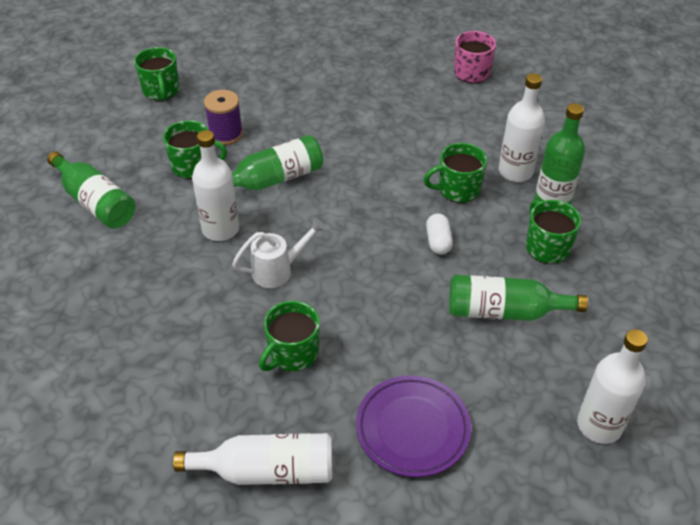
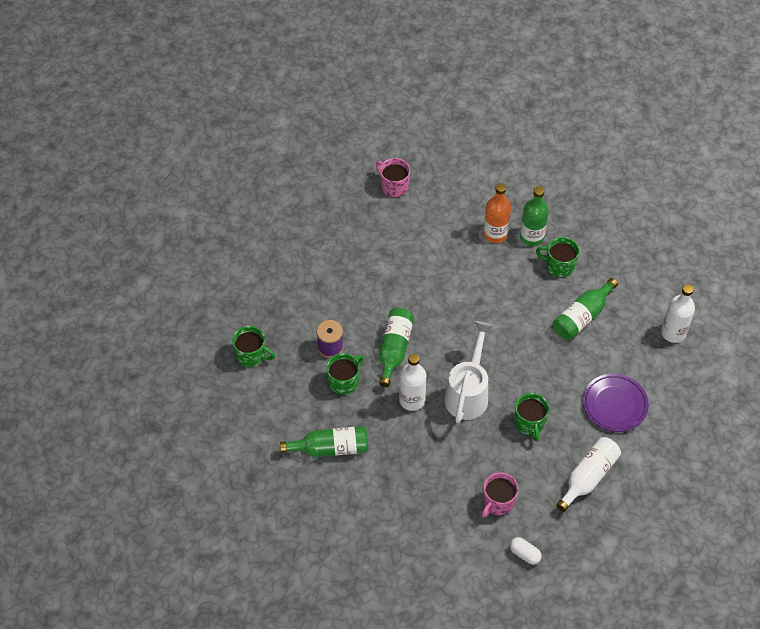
camera: 50 degrees left, 10 degrees up
white watering can [232,218,326,288] -> white watering can [444,321,493,423], size x1.68
green mug [424,143,487,203] -> none
white capsule [426,214,453,255] -> white capsule moved to [510,537,542,565]
white bottle [499,73,545,182] -> orange bottle [483,183,511,243]
none -> pink mug [482,472,519,518]

